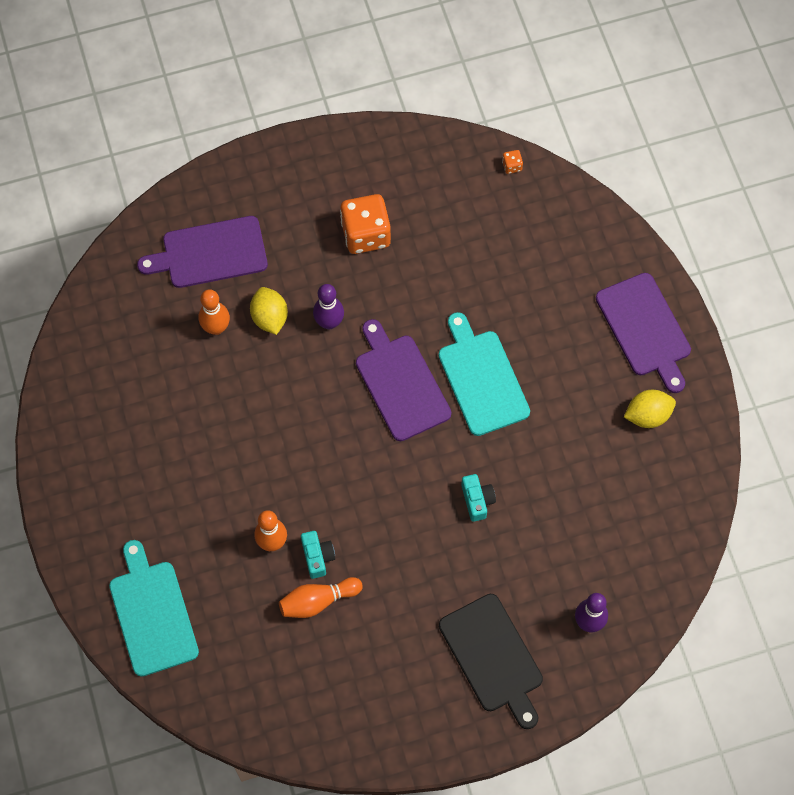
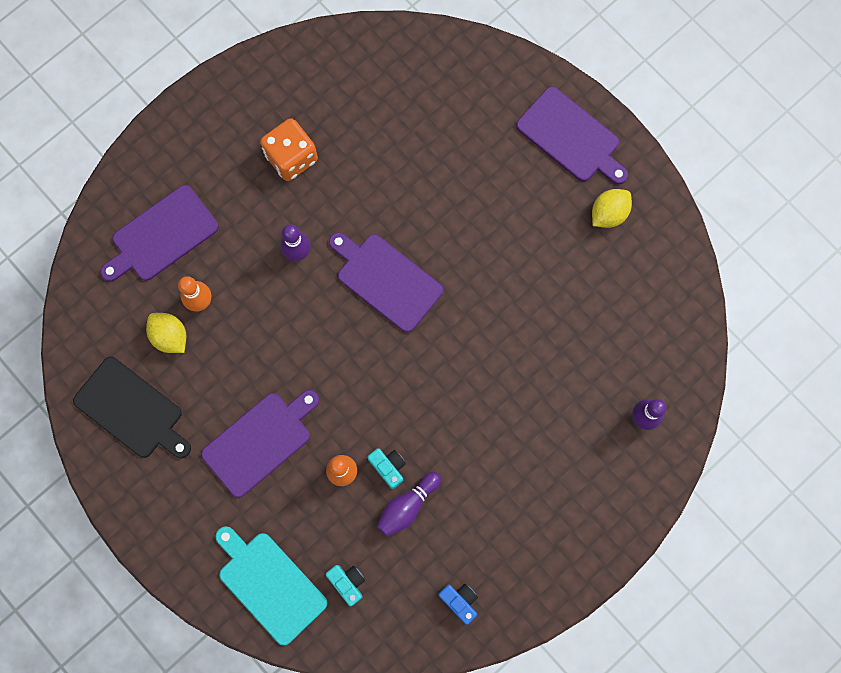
camera: 25 degrees left, 10 degrees up
yellow lemon [250,287,288,335] -> yellow lemon moved to [146,313,186,353]
orange bowling pin [279,577,363,618] -> purple bowling pin [377,472,441,537]
turquoise cutting board [439,312,530,436] -> none
black cutting board [439,594,543,729] -> black cutting board moved to [73,357,191,458]
turquoise camera [461,474,496,522] -> turquoise camera moved to [326,565,365,606]
orange dice [502,150,523,174] -> none
none -> purple cutting board [201,390,319,498]
none -> blue camera [438,584,478,625]

